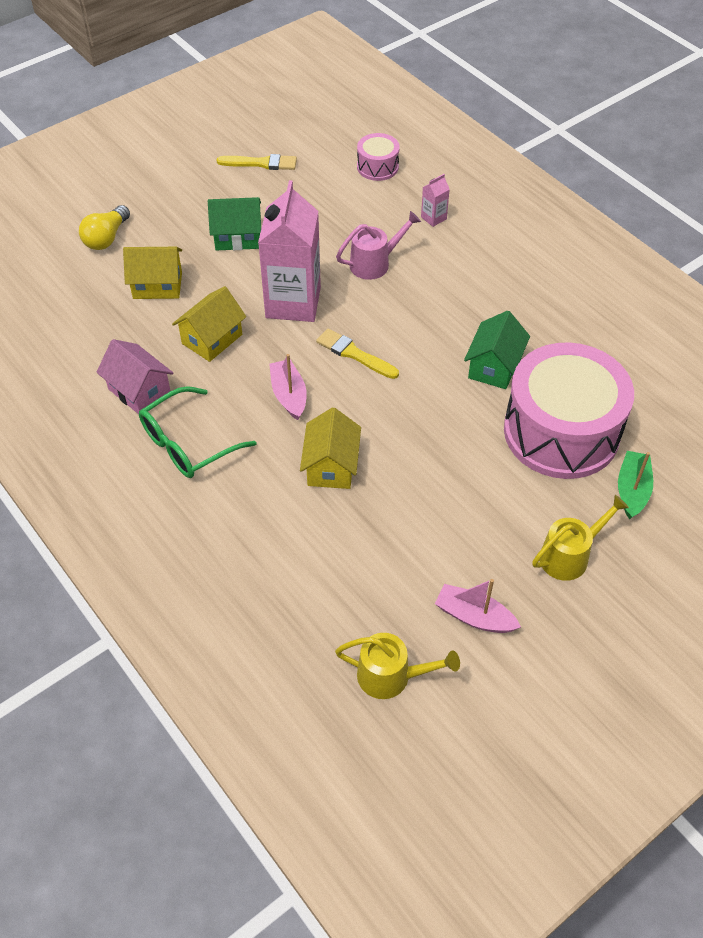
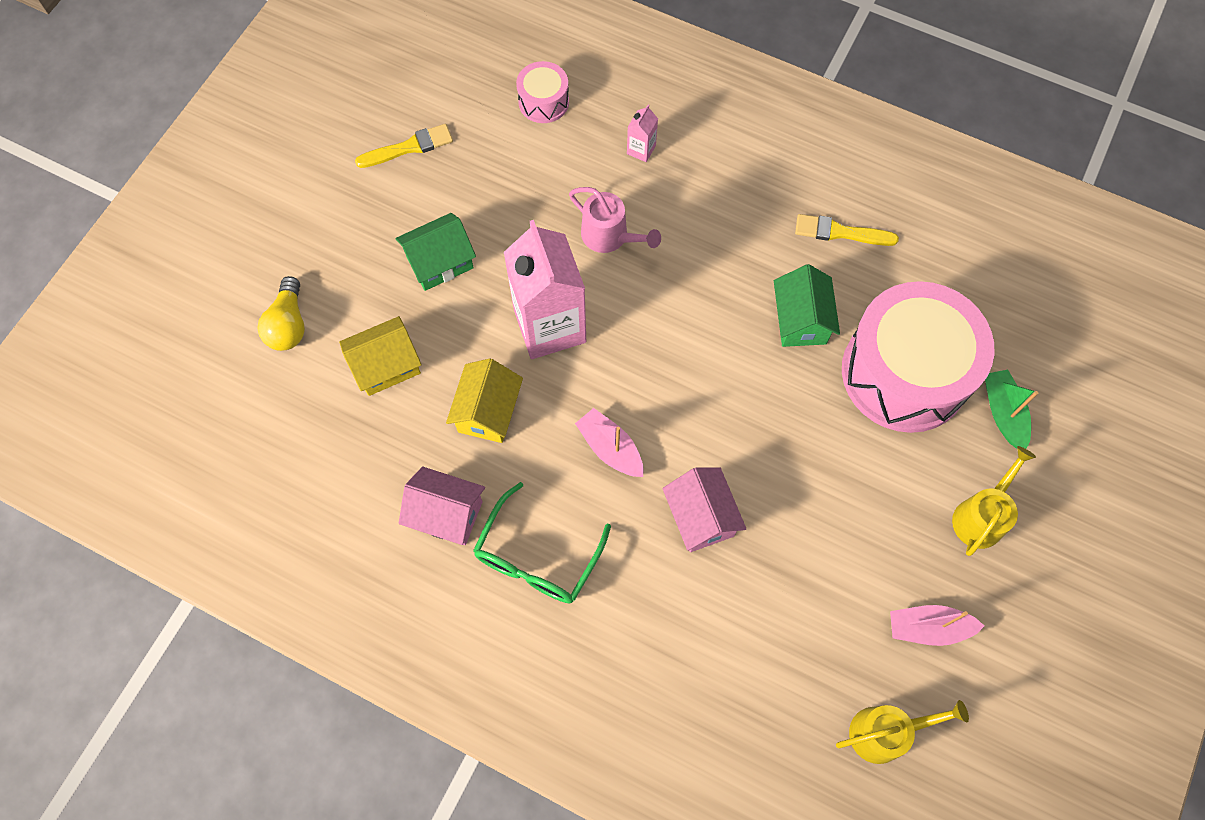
camera: 25 degrees left, 15 degrees up
yellow house [300,407,361,489] -> pink house [662,468,746,552]
yellow brush [316,329,399,379] -> yellow brush moved to [795,214,899,246]
pink watering can [336,211,421,280] -> pink watering can turned 90 degrees clockwise [569,187,661,253]

